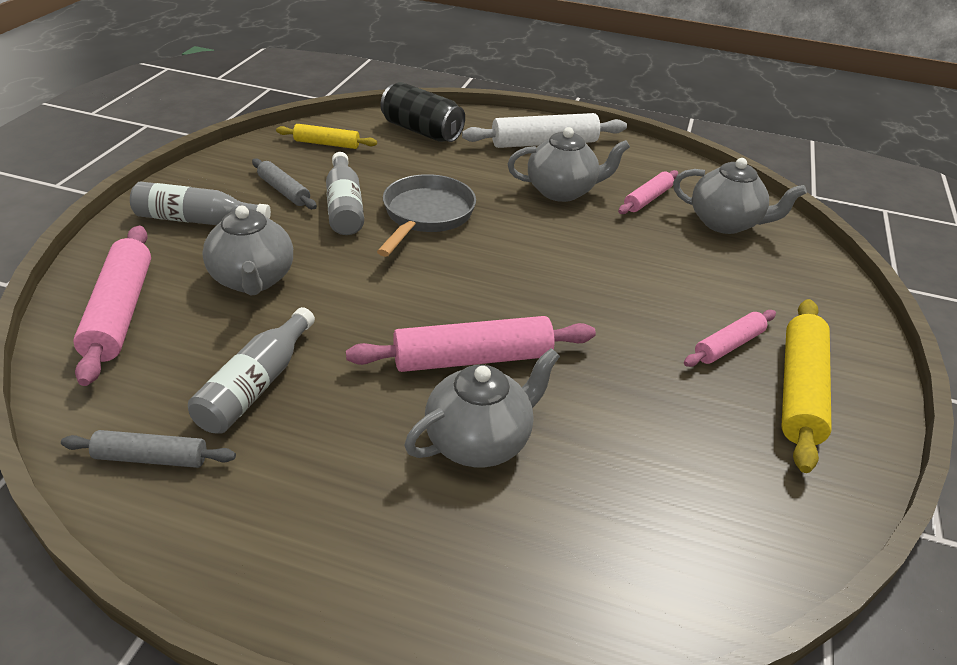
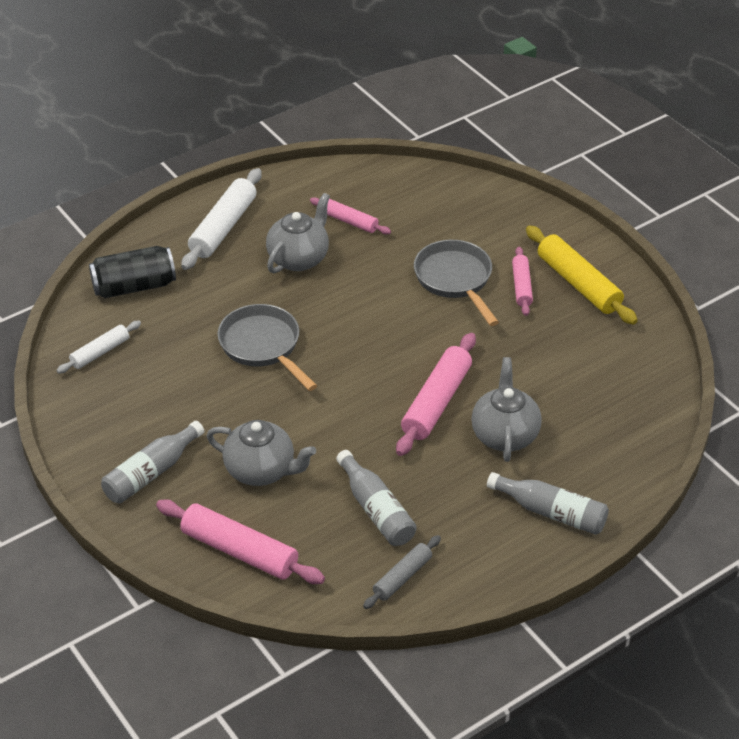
camera: 50 degrees left, 5 degrees up
grey rolling pin [252,158,317,209] -> none
yellow rolling pin [276,124,377,149] -> white rolling pin [56,321,141,374]
grey bottle [326,152,364,235] -> grey bottle moved to [487,472,609,535]
pink rolling pin [618,170,678,214] -> pink rolling pin turned 45 degrees counterclockwise [310,197,391,234]
grey teapot [673,158,807,234] -> none
none -> grey pan [414,240,499,326]

